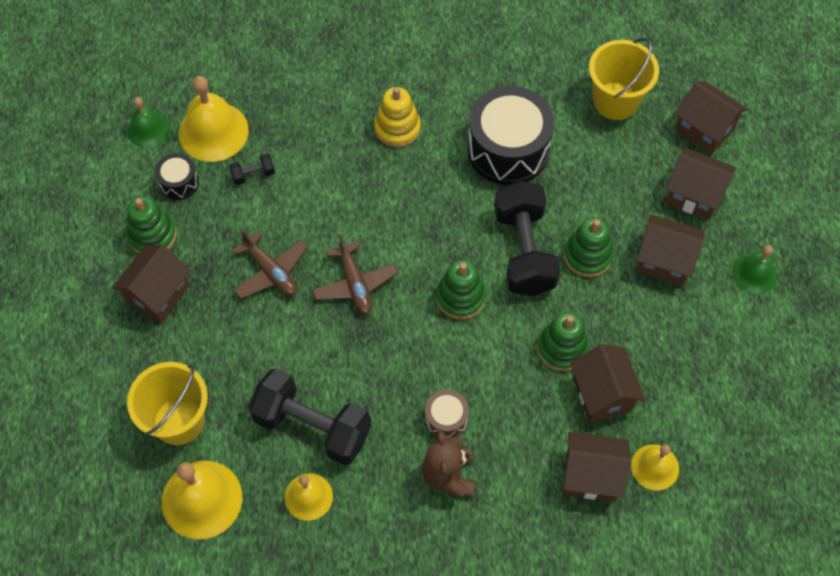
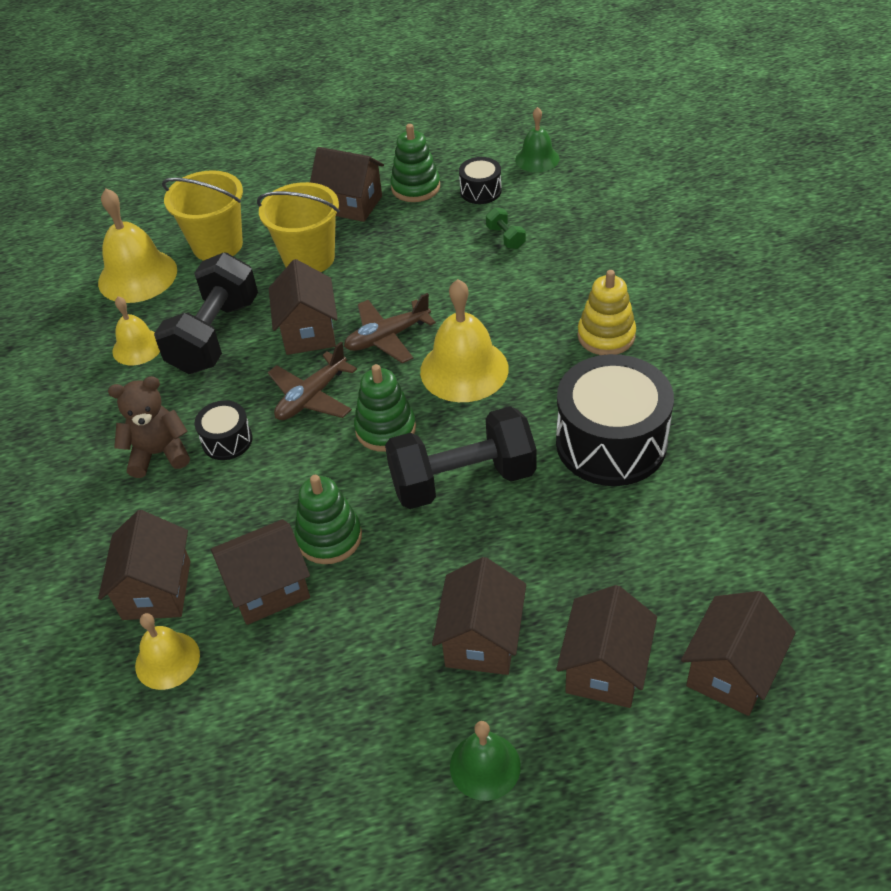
camera: 85 degrees right, 15 degrees down
yellow bell [179,76,249,162] -> yellow bell moved to [420,279,509,402]
black dumbbell [229,153,275,185] -> green dumbbell [486,208,526,249]
brown plane [232,229,308,298] -> brown plane moved to [268,342,357,420]
brown drum [425,389,469,439] -> black drum [195,400,252,460]
green stacking toy [564,217,614,277] -> none
yellow bucket [589,38,659,120] -> yellow bucket moved to [257,182,339,272]
none -> brown house [269,259,338,355]

